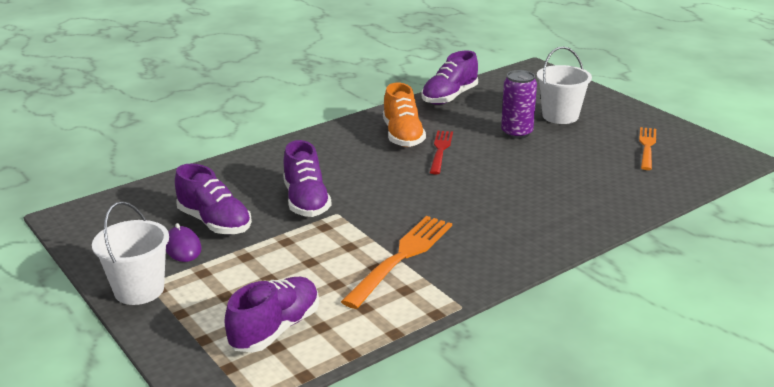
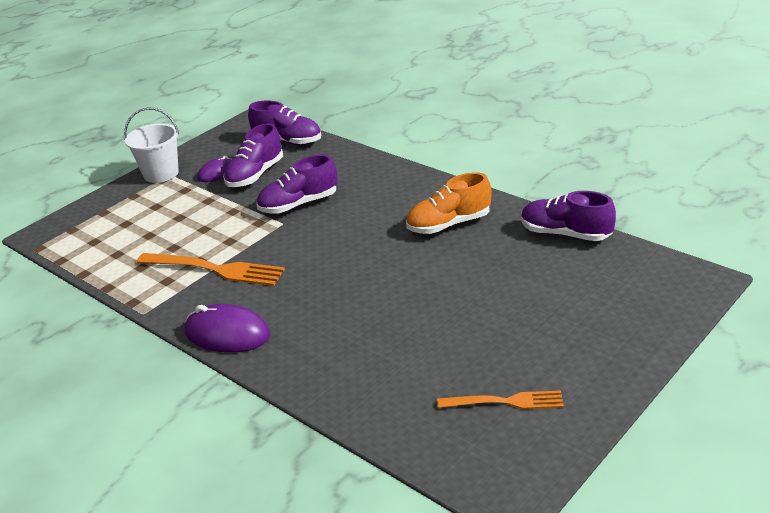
camera: 80 degrees right, 5 degrees up
purple shoe [224,277,319,353] -> purple shoe moved to [248,100,321,145]
red fork [430,131,453,175] -> none
purple can [501,70,537,139] -> none
white bucket [537,47,592,124] -> none
none -> purple mouse [185,304,270,353]

